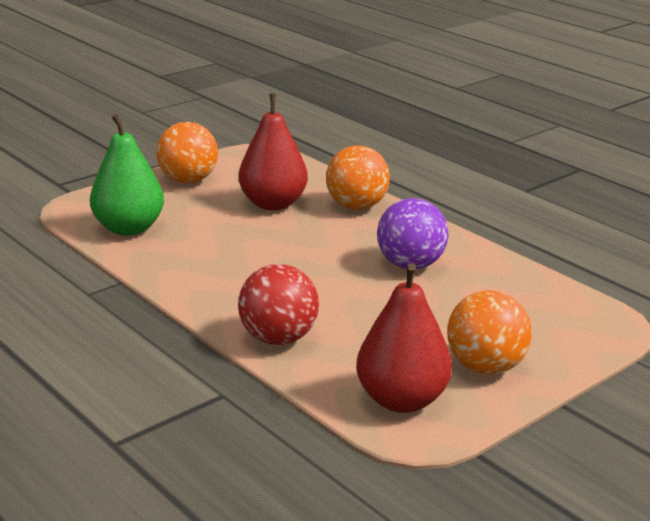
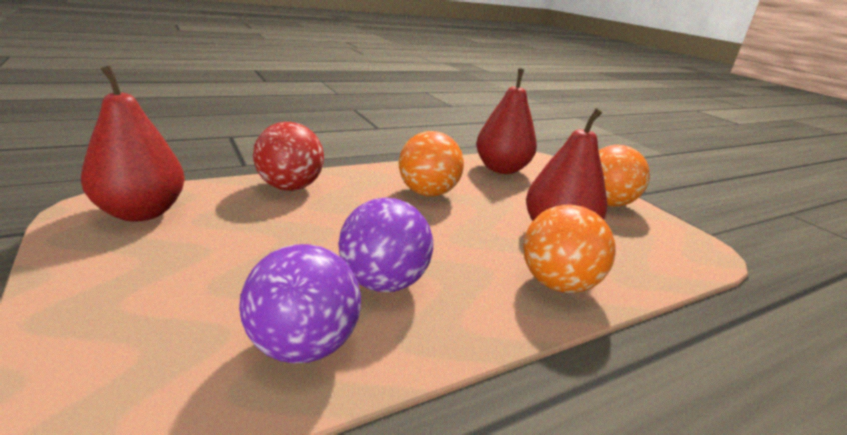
camera: 100 degrees right, 0 degrees up
green pear [90,114,164,236] -> red pear [476,69,537,174]
orange ball [447,290,532,374] -> orange ball moved to [399,131,464,197]
none -> purple ball [239,244,361,363]

